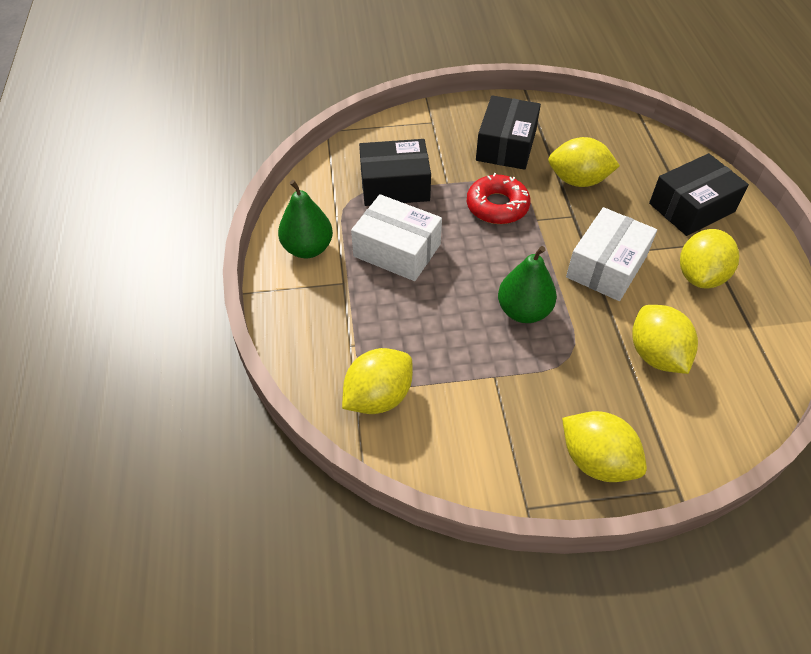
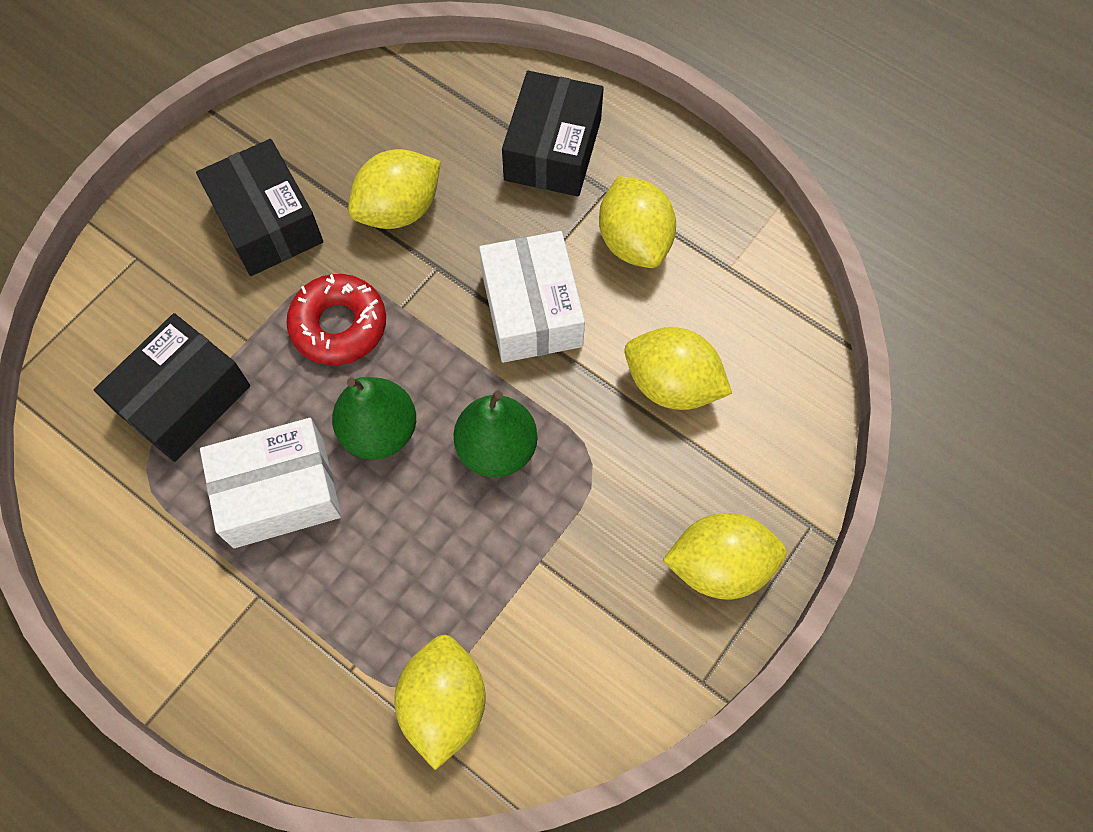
camera: 45 degrees left, 15 degrees up
green pear [278,180,333,258] -> green pear moved to [332,377,416,459]

